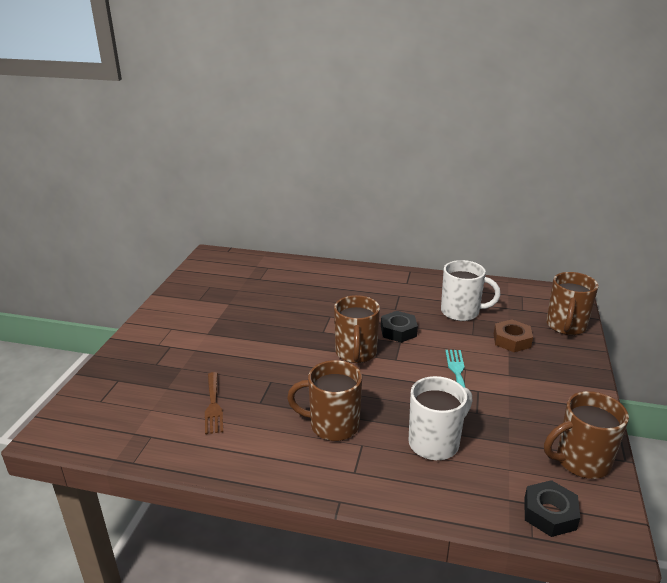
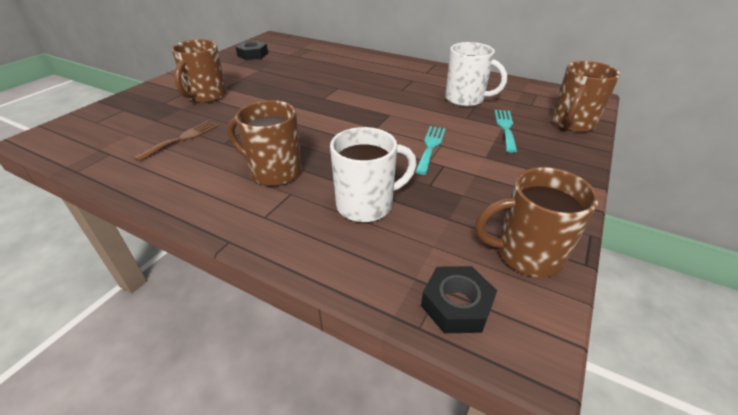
camera: 15 degrees right, 10 degrees up
brown fork [205,372,223,434] -> brown fork turned 150 degrees counterclockwise [133,120,219,162]
brown mug [334,295,380,363] -> brown mug moved to [171,39,227,103]
black nut [381,311,418,343] -> black nut moved to [236,40,268,60]
brown nut [494,319,533,352] -> turquoise fork [494,110,517,153]

